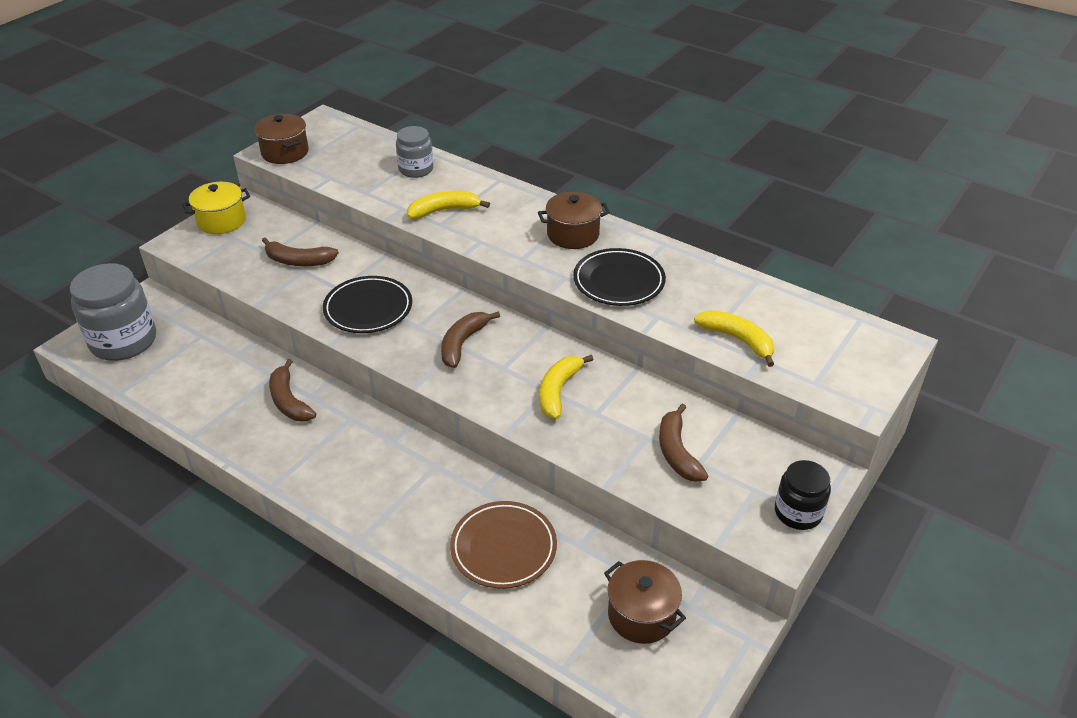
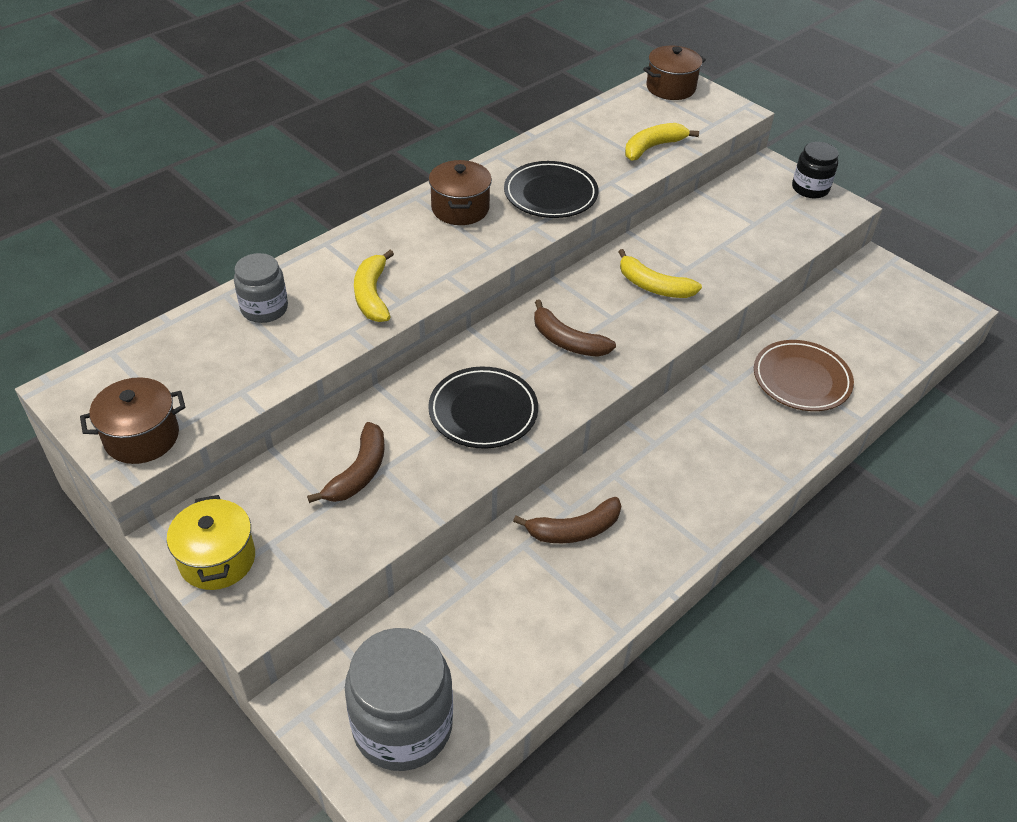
camera: 80 degrees left, 5 degrees up
brown pot [604,560,686,644] -> brown pot moved to [643,46,706,100]
brown banana [659,404,708,482] -> none

